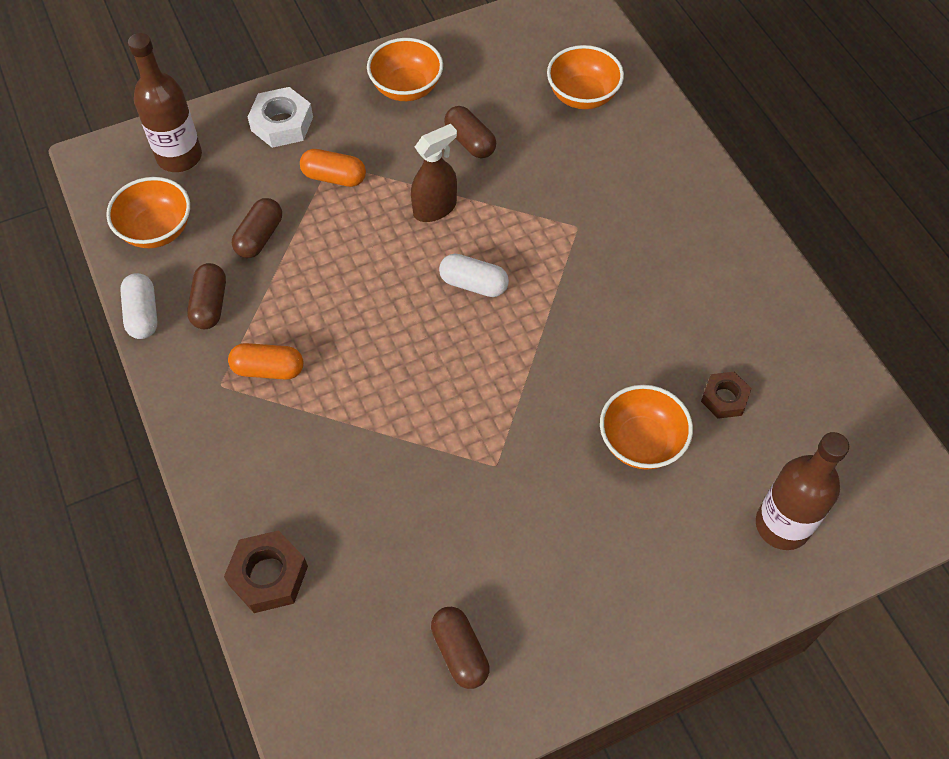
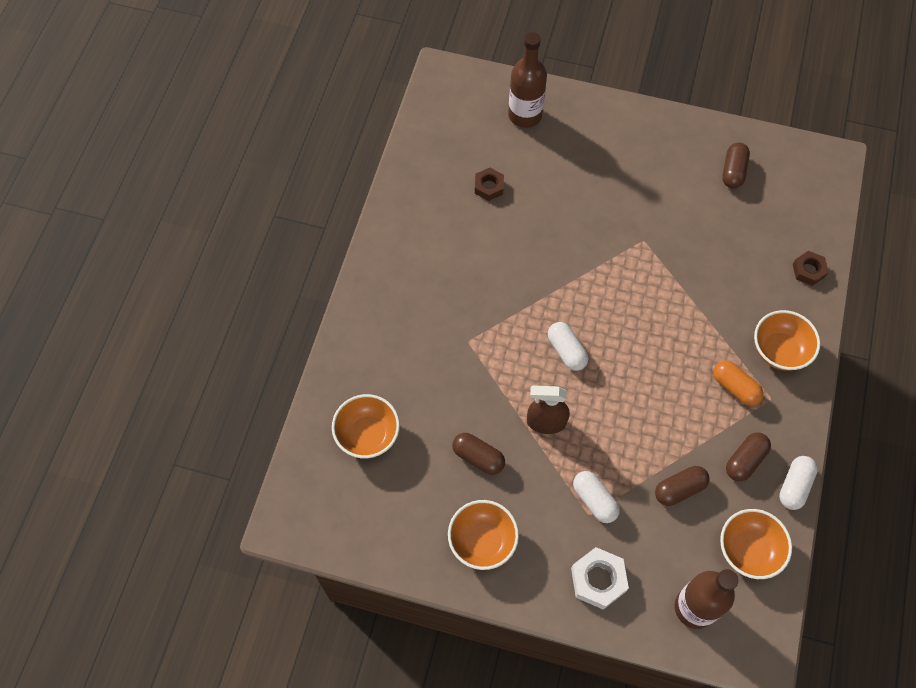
camera: 140 degrees left, 5 degrees up
brown nut [224,530,308,613] -> brown nut [793,251,829,286], size x0.66
orange capsule [300,149,366,187] -> white capsule [573,471,620,523]
brown capsule [444,106,496,158] -> brown capsule turned 60 degrees counterclockwise [452,433,505,475]
orange bowl [600,385,693,470] -> orange bowl moved to [754,310,820,371]

